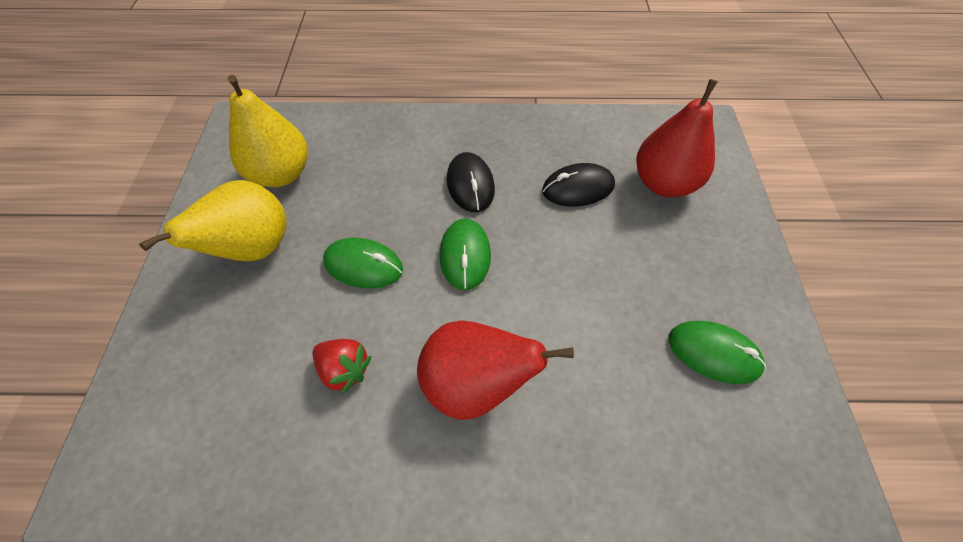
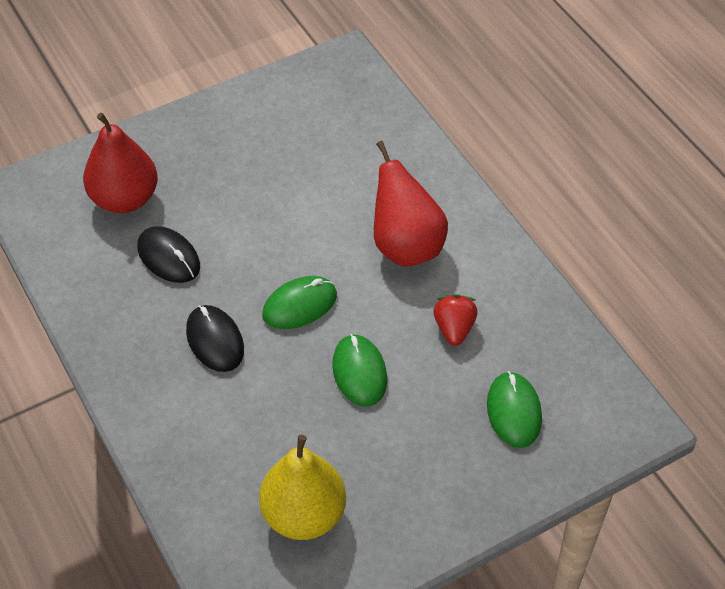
camera: 120 degrees left, 5 degrees down
yellow pear [139,180,287,261] -> none
black mouse [447,152,495,212] -> black mouse turned 75 degrees counterclockwise [186,305,244,372]
green mouse [669,321,766,384] -> green mouse moved to [487,371,542,448]

